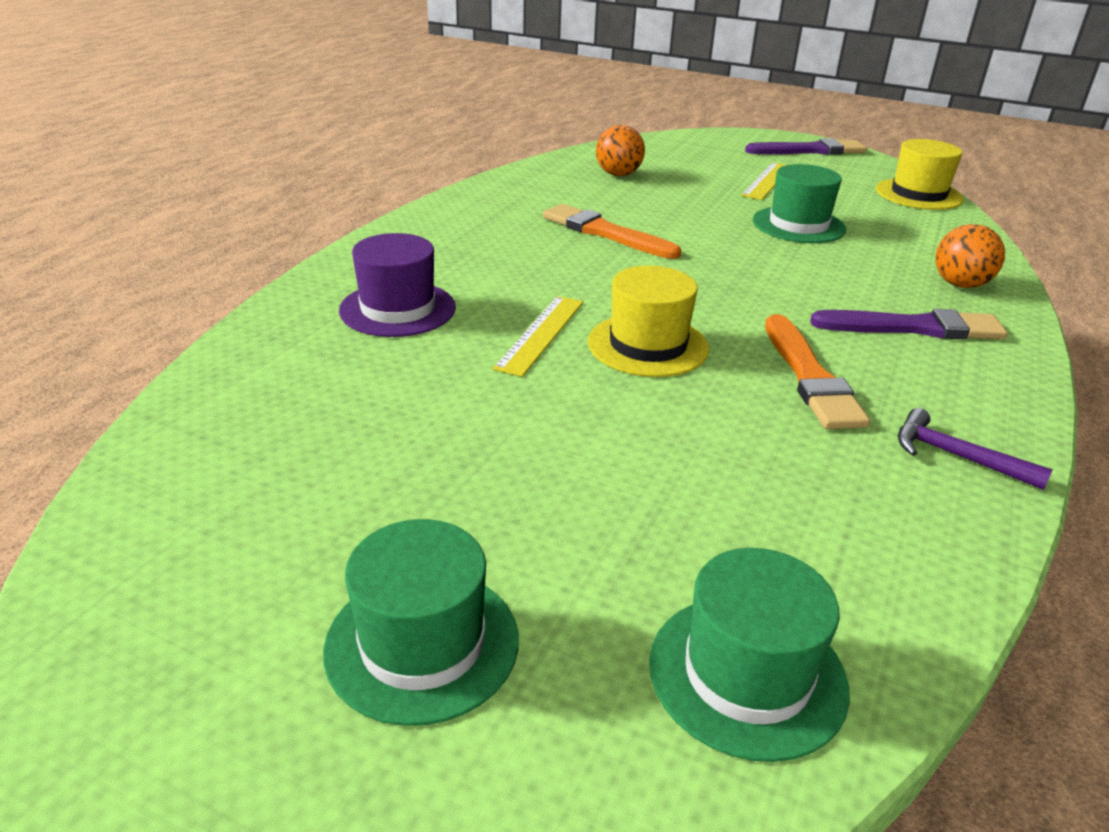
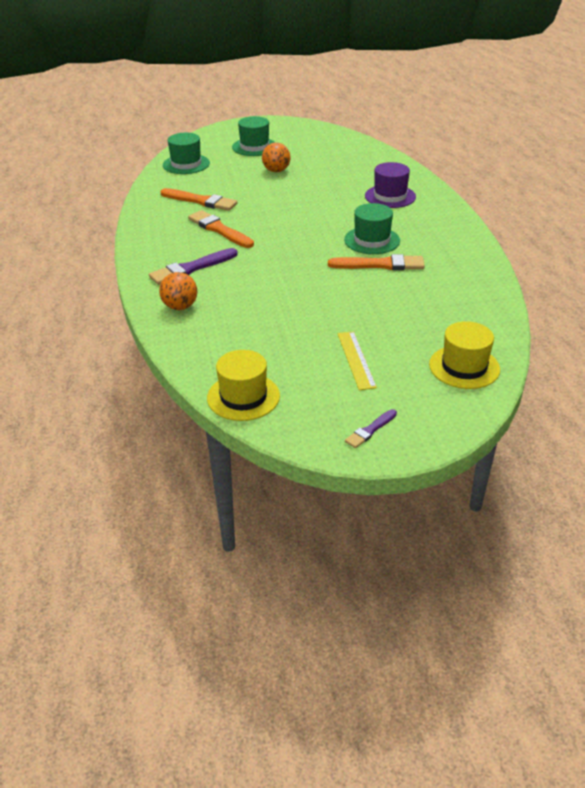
camera: 145 degrees right, 5 degrees up
yellow ruler [493,296,583,377] -> none
yellow hat [588,266,709,377] -> yellow hat moved to [429,321,500,389]
orange ball [596,125,645,176] -> orange ball moved to [262,143,291,172]
purple brush [745,138,867,155] -> purple brush [345,409,397,448], size x0.56
green hat [753,164,846,243] -> green hat moved to [344,203,400,254]
purple hammer [898,408,1053,490] -> none
none -> orange brush [160,188,238,211]

